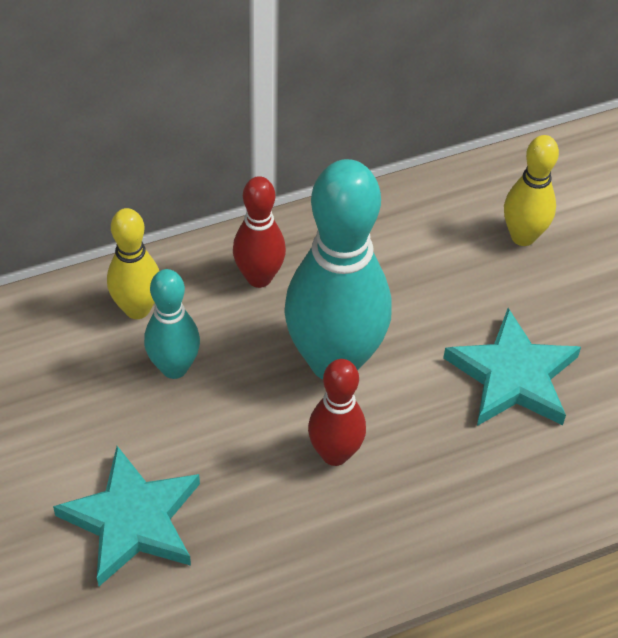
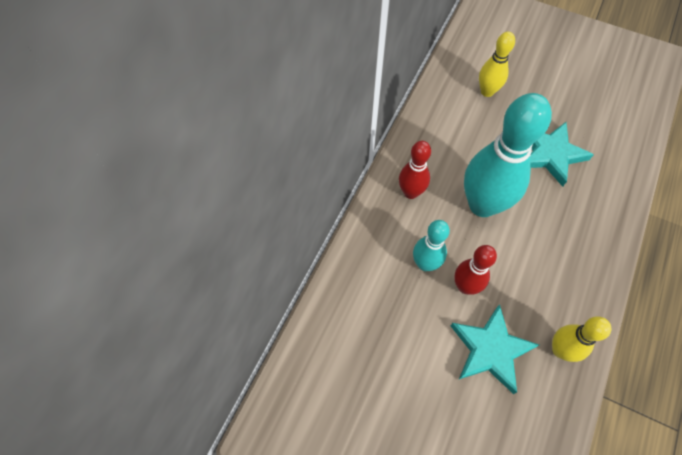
camera: 40 degrees left, 10 degrees up
yellow bowling pin [107,208,159,319] -> yellow bowling pin moved to [552,316,611,362]
red bowling pin [308,359,366,466] -> red bowling pin moved to [454,245,497,295]

